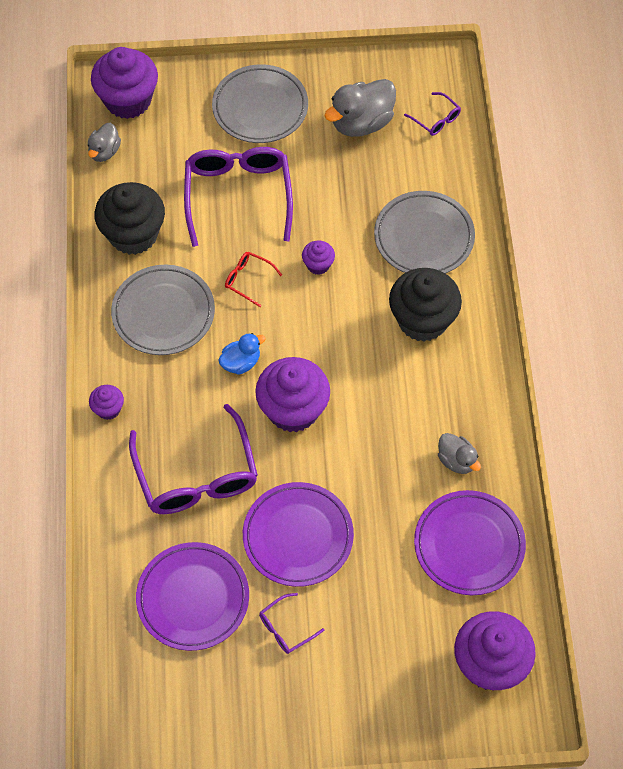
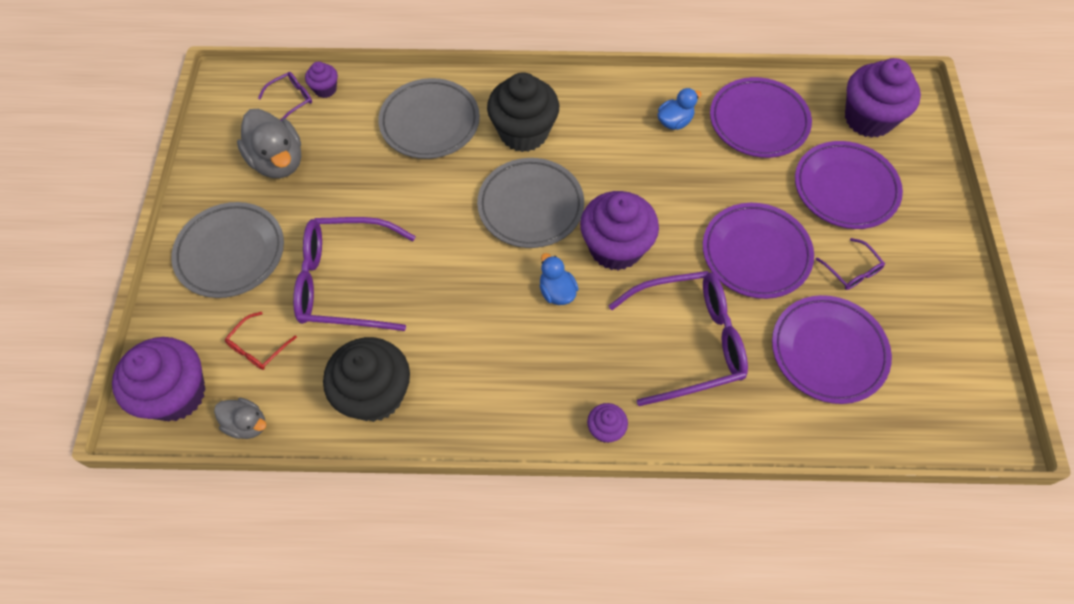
camera: 85 degrees left, 0 degrees up
grey plate [111,265,215,355] -> grey plate moved to [477,158,584,248]
red glasses [225,252,282,307] -> red glasses moved to [225,312,297,370]
purple cupcake [302,241,335,275] -> purple cupcake moved to [305,62,338,98]
grey duck [438,433,481,474] -> blue duck [658,88,702,130]
none -> purple plate [795,141,903,229]

